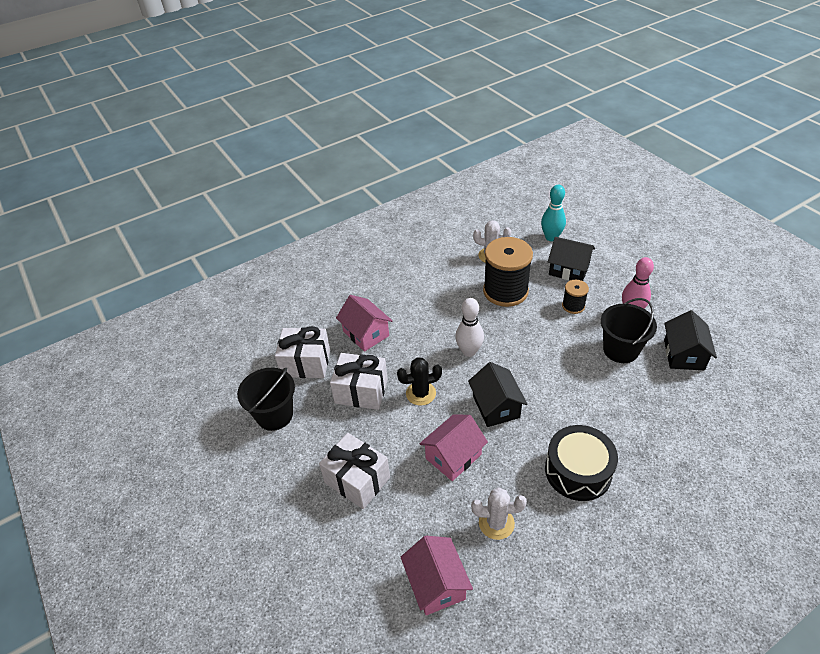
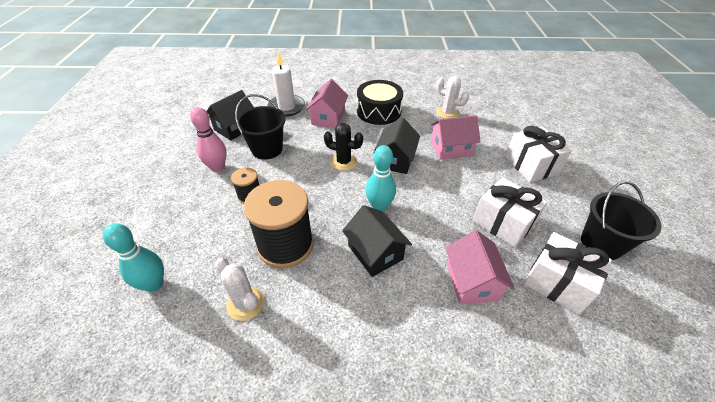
camera: 150 degrees left, 0 degrees up
black cactus [397,357,442,406] -> black cactus moved to [324,123,363,171]
pink house [401,536,473,615] -> pink house moved to [306,79,348,128]
white bowling pin [455,298,484,357] -> turquoise bowling pin [366,145,396,211]
black house [548,237,595,281] -> black house moved to [342,205,412,277]
none -> white candle [267,52,305,117]

